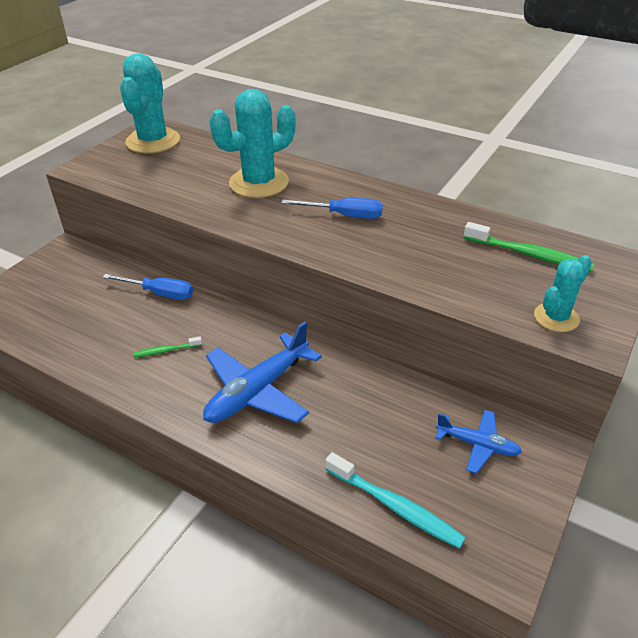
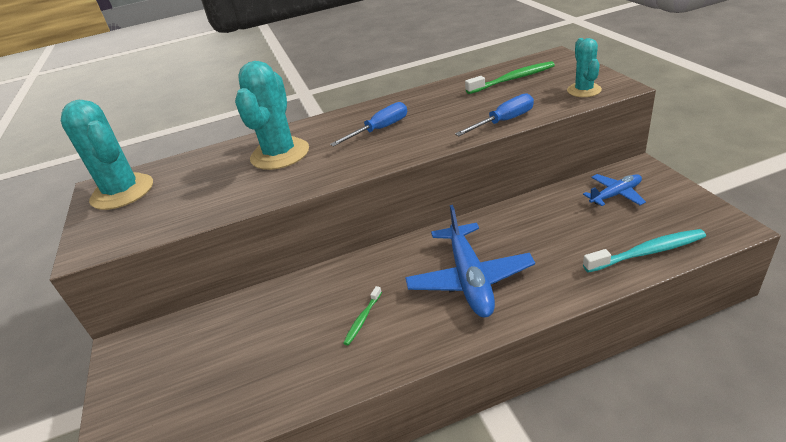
camera: 45 degrees left, 5 degrees down
blue screwdriver [103,274,193,300] -> blue screwdriver moved to [455,93,534,136]

